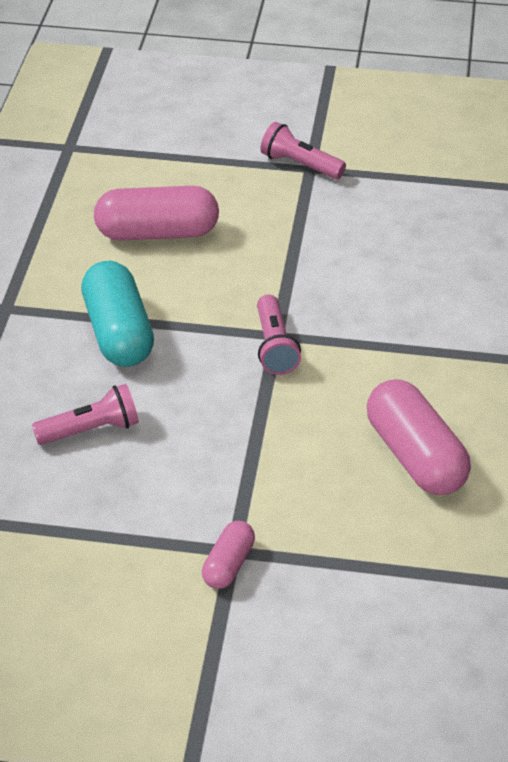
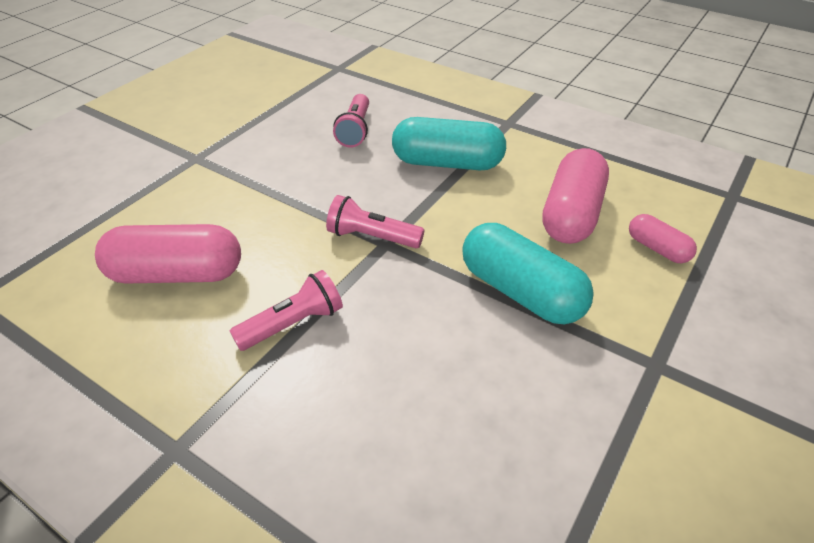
camera: 115 degrees right, 0 degrees up
pink capsule [202,521,255,589] -> pink capsule moved to [629,214,697,263]
pink flashlight [260,122,346,179] -> pink flashlight moved to [230,270,343,351]
none -> turquoise capsule [462,223,594,325]

